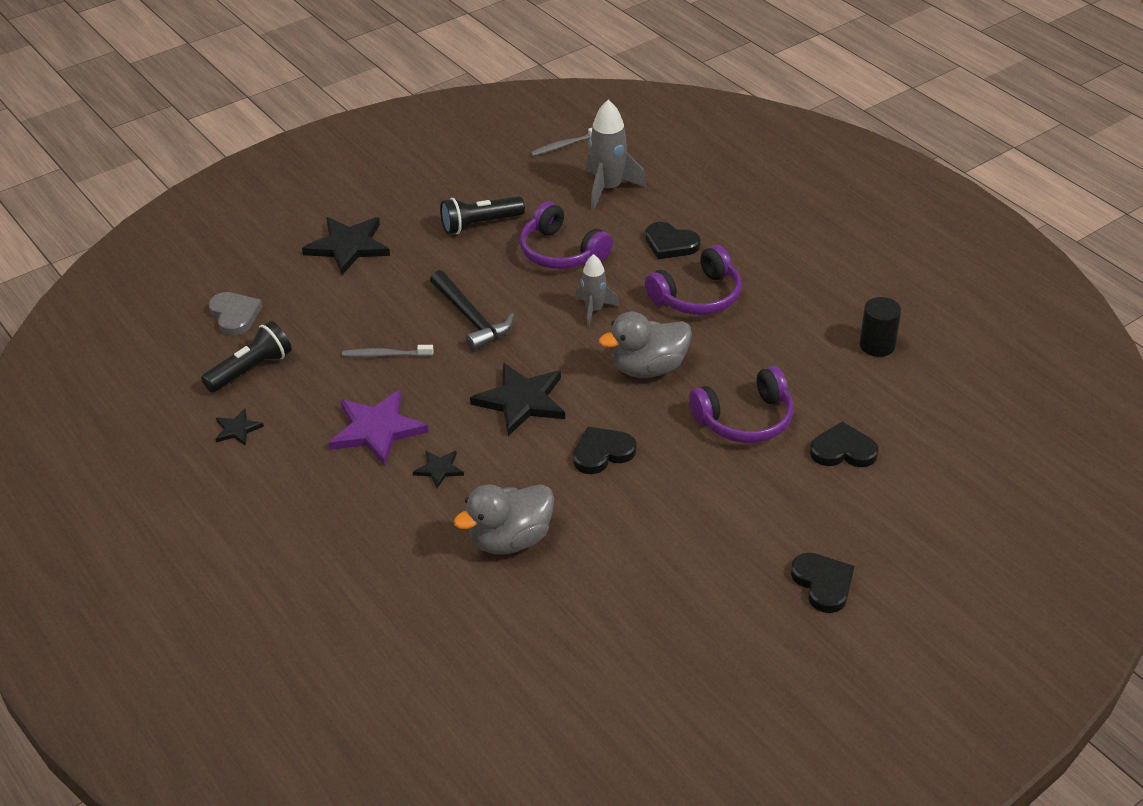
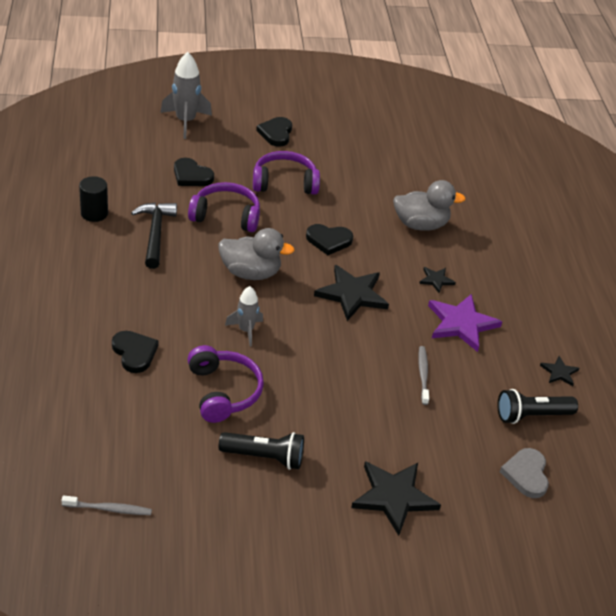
camera: 155 degrees left, 0 degrees up
grey toothbrush [342,345,434,357] -> grey toothbrush turned 120 degrees counterclockwise [418,346,429,405]
black hammer [430,270,514,351] -> black hammer moved to [131,202,177,269]
grey rocket [586,100,647,210] -> grey rocket moved to [160,52,212,139]
purple headphones [645,245,742,315] -> purple headphones moved to [253,151,320,195]

